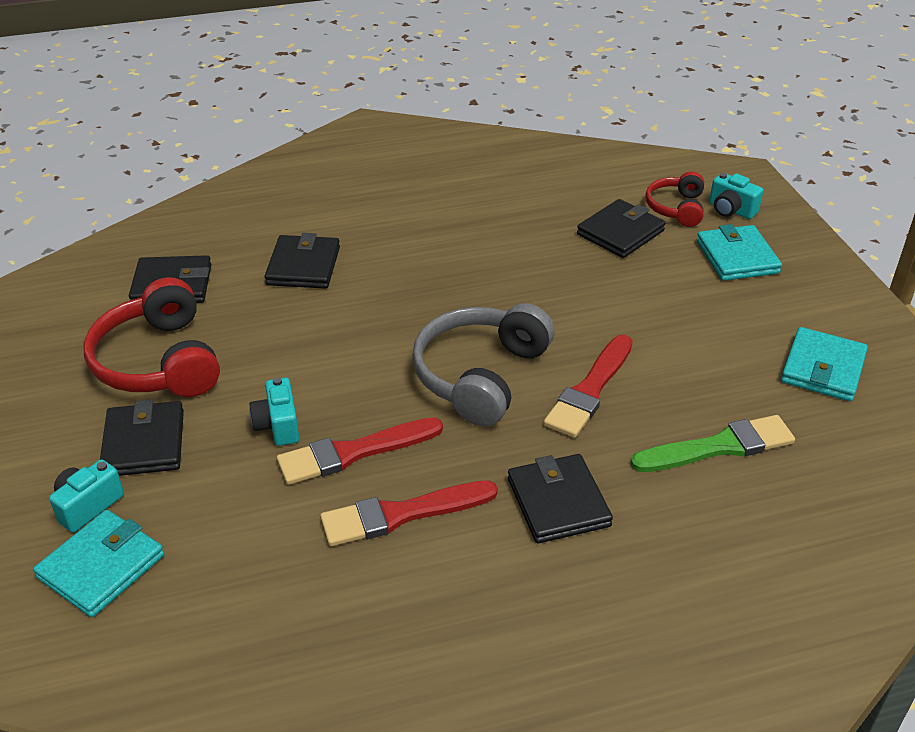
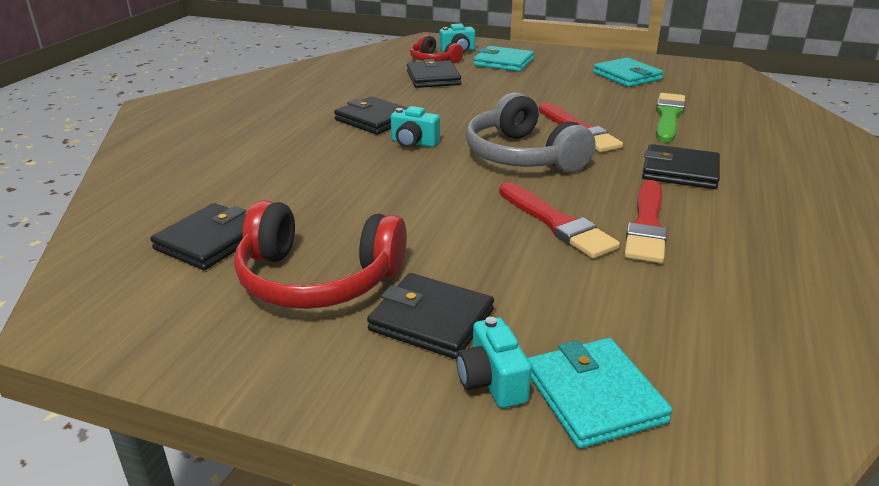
camera: 55 degrees left, 10 degrees down
turquoise camera [249,377,299,446] -> turquoise camera moved to [391,106,440,148]
black wallet [264,233,340,289] -> black wallet moved to [334,96,408,135]
red brush [276,417,443,485] -> red brush turned 45 degrees counterclockwise [499,182,620,259]

